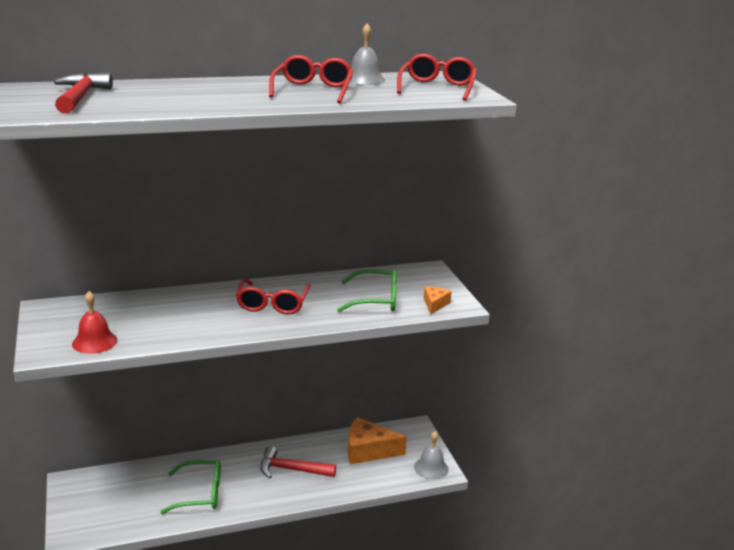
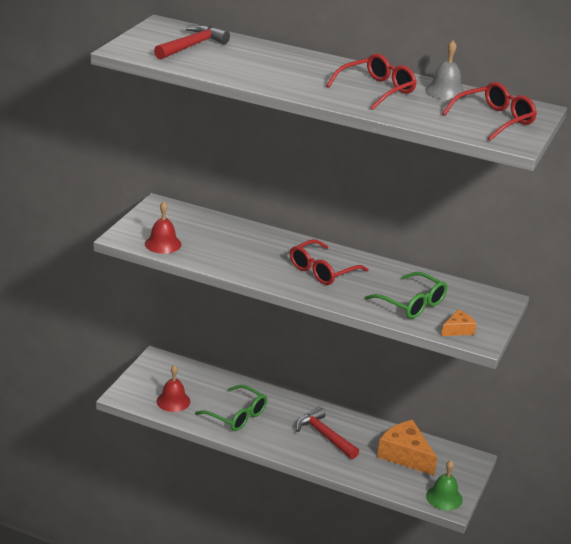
camera: 40 degrees right, 5 degrees up
grey bell [414,431,449,480] -> green bell [426,460,463,510]
none -> red bell [157,365,190,412]

